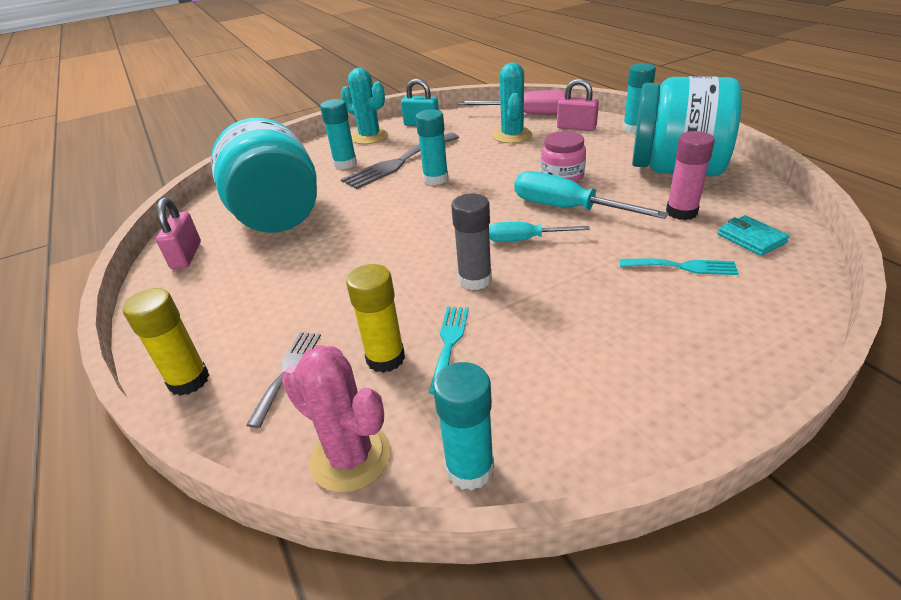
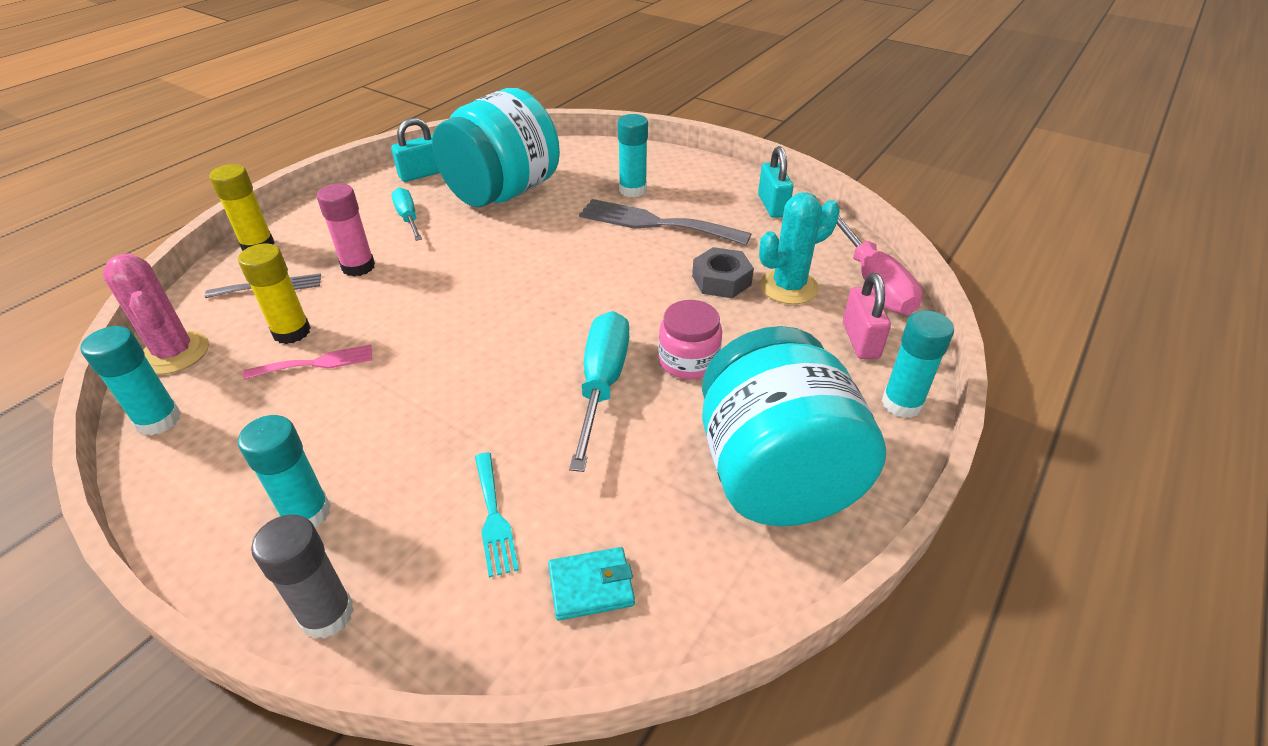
camera: 60 degrees right, 5 degrees up
pink padlock [156,198,201,269] -> turquoise padlock [391,118,440,182]
pink cactus [282,345,391,493] -> pink cactus turned 45 degrees counterclockwise [103,254,209,374]
turquoise cactus [341,68,388,144] -> none
turquoise glue stick [416,109,449,185] -> turquoise glue stick moved to [238,415,331,527]
turquoise fork [429,307,469,395] -> pink fork [243,344,372,380]
grey glue stick [451,193,492,290] -> grey glue stick moved to [251,515,354,639]
turquoise screwdriver [489,222,590,242] -> turquoise screwdriver moved to [391,187,422,241]
pink glue stick [666,131,715,220] -> pink glue stick moved to [317,183,375,277]
turquoise wallet [718,215,790,256] -> turquoise wallet turned 45 degrees clockwise [548,547,635,621]
none -> grey nut [692,247,754,298]

